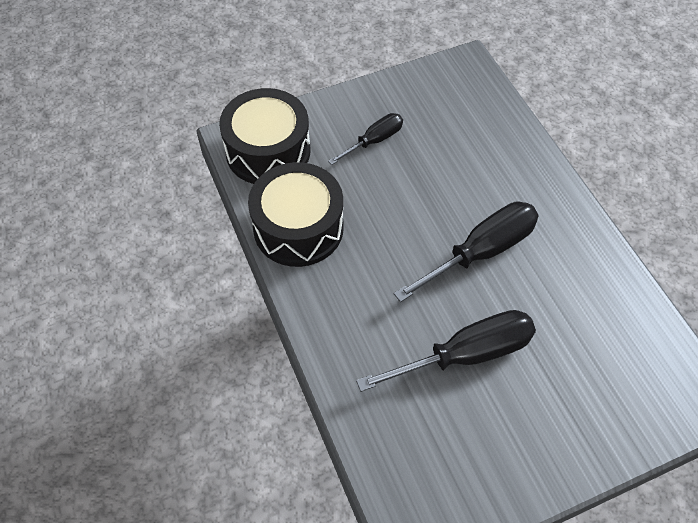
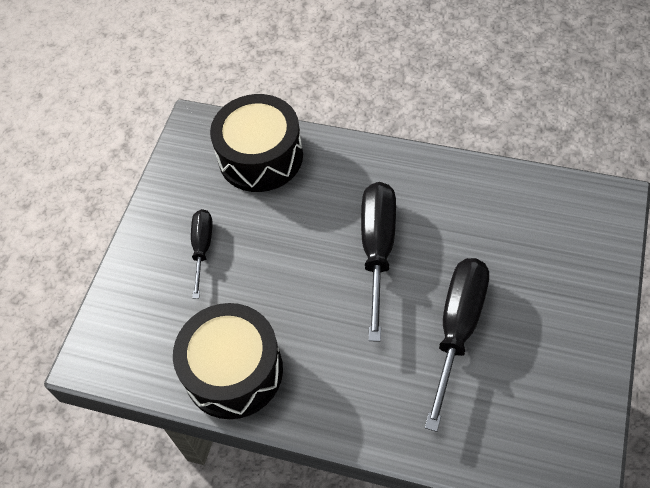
camera: 45 degrees left, 0 degrees up
black drum [219,88,310,184] -> black drum moved to [210,94,303,192]

